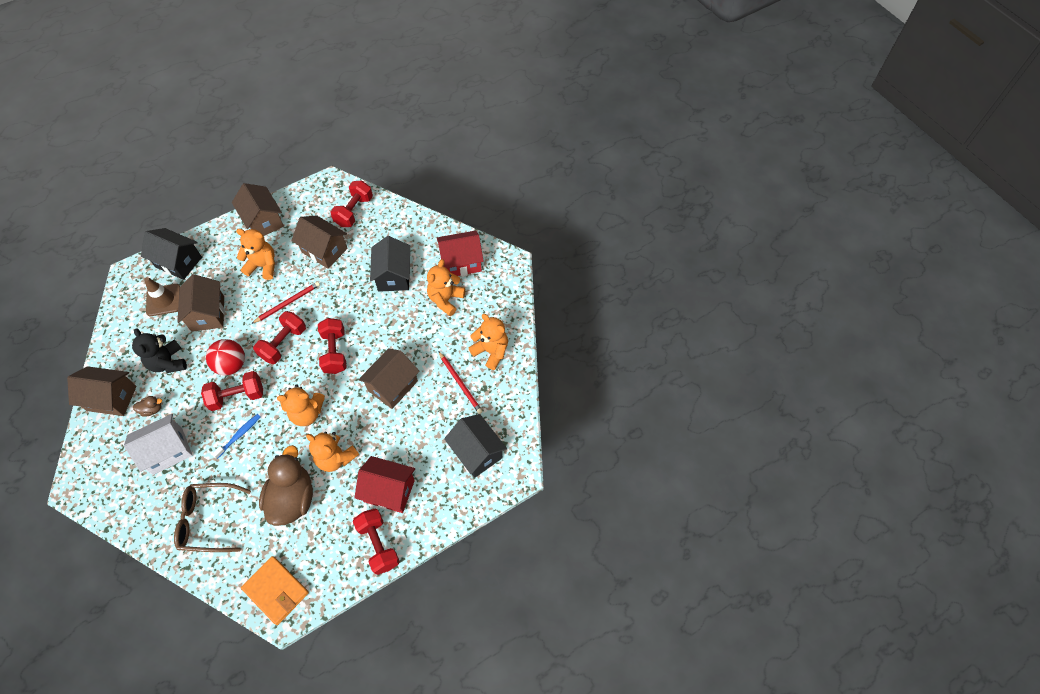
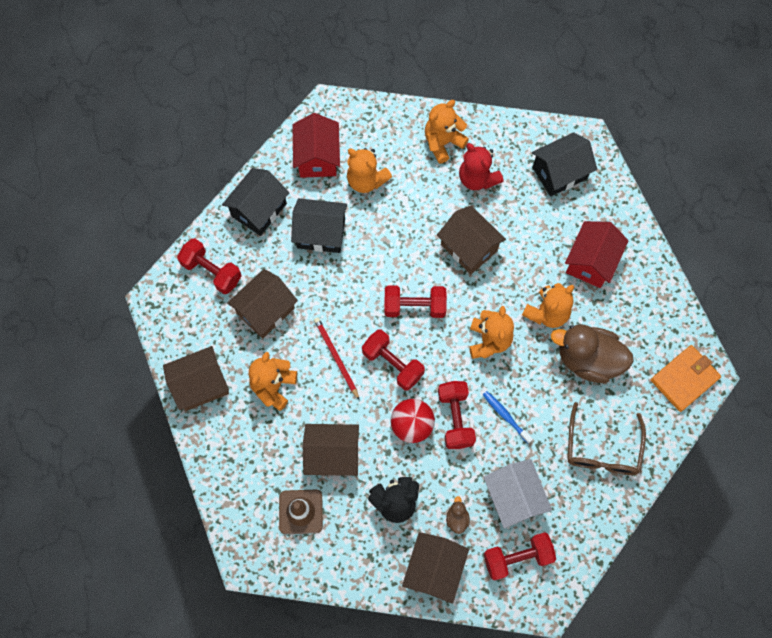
camera: 80 degrees left, 10 degrees up
black house [141,228,202,280] -> black house moved to [222,168,290,236]
red dumbbell [353,509,400,575] -> red dumbbell moved to [484,532,556,580]
red pencil [438,351,483,414] -> red teddy bear [459,143,503,190]

